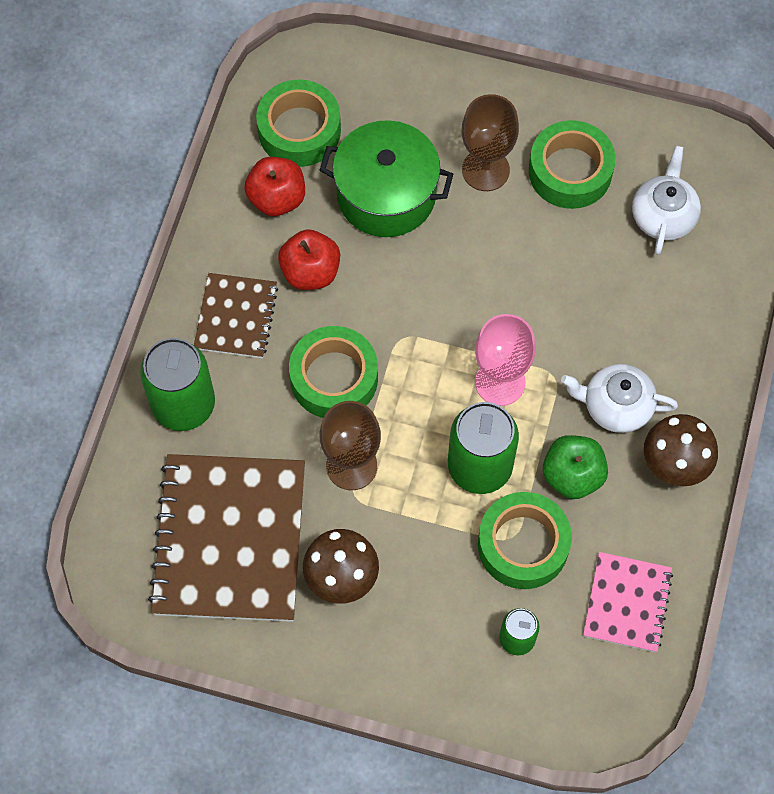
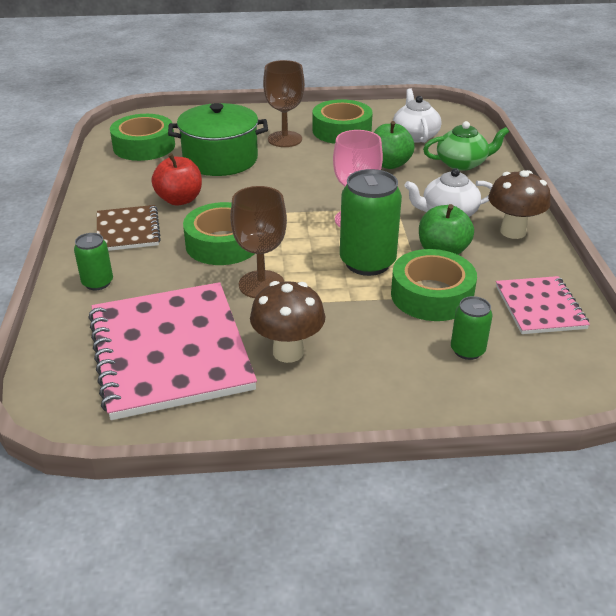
camera: 20 degrees left, 30 degrees down
green can [140,338,215,431] -> green can [74,233,113,290], size x0.54
brown notebook [148,454,305,622] -> pink notebook [88,282,257,420]
red apple [244,157,305,216] -> none
none -> green apple [374,121,415,169]
none -> green teapot [423,121,509,171]

